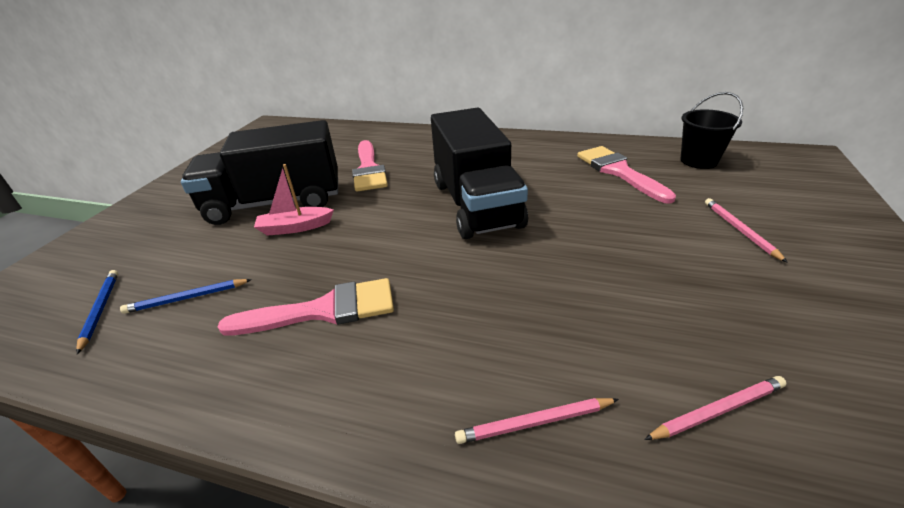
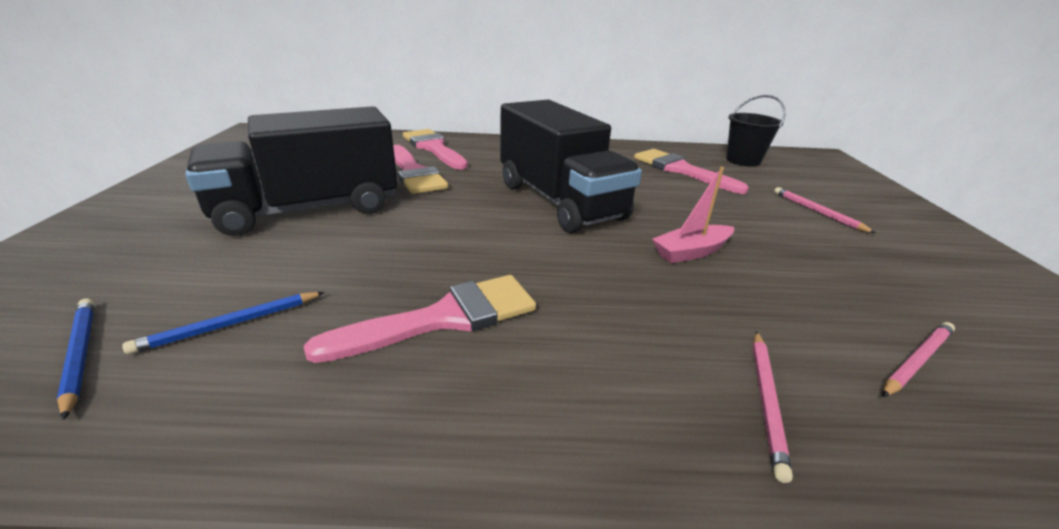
camera: 20 degrees left, 5 degrees down
pink boat [254,164,334,236] -> pink boat moved to [652,167,734,263]
pink pencil [455,398,619,444] -> pink pencil turned 45 degrees counterclockwise [752,331,793,483]
none -> pink brush [403,129,468,170]

